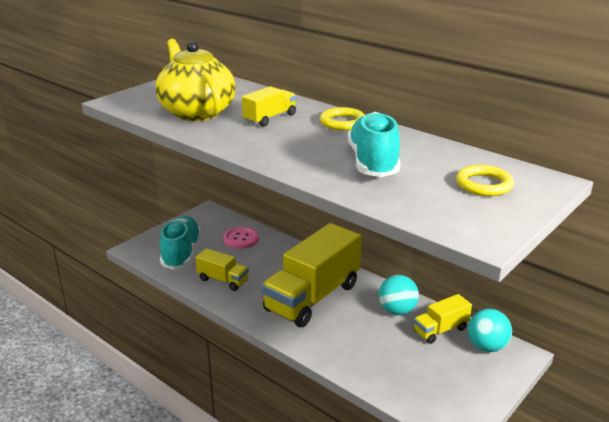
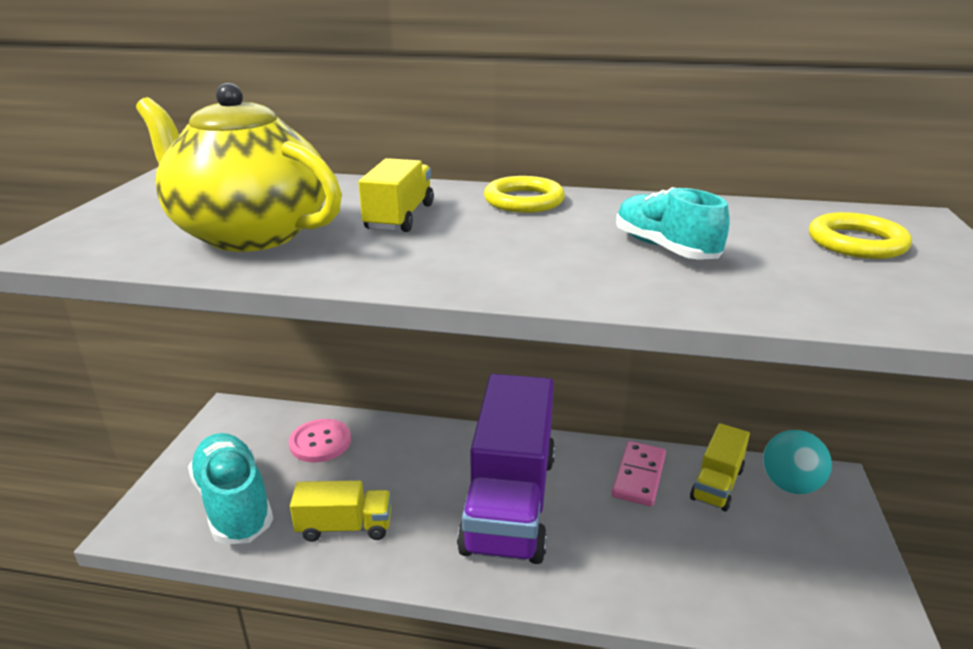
camera: 30 degrees left, 0 degrees up
yellow truck [262,223,362,327] -> purple truck [457,374,555,564]
turquoise shoe [348,112,400,177] -> turquoise shoe [616,187,730,260], size x0.65
turquoise ball [379,275,419,315] -> pink domino [612,441,666,507]

